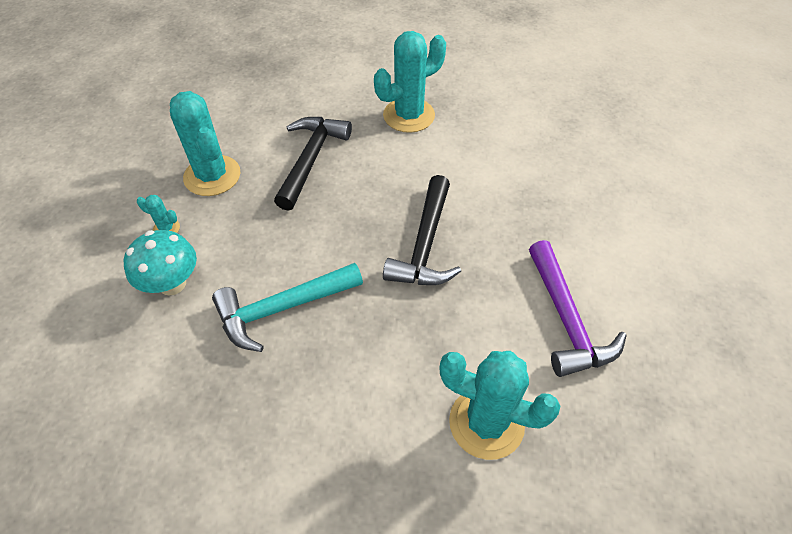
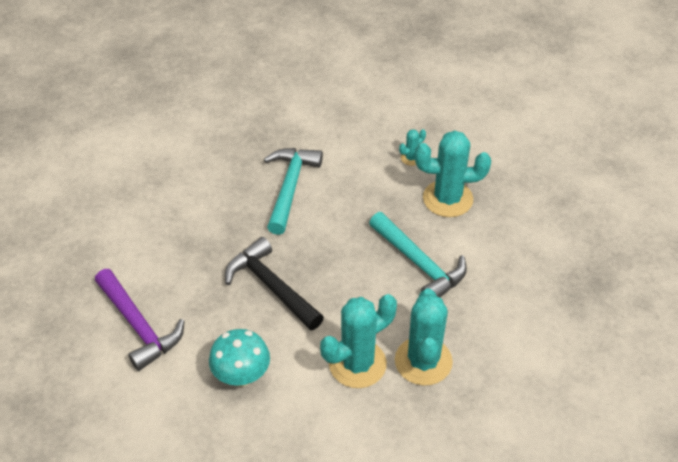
camera: 125 degrees right, 5 degrees down
turquoise mushroom [124,230,197,296] -> turquoise mushroom moved to [209,329,270,387]
black hammer [274,117,352,211] -> turquoise hammer [369,212,467,297]
turquoise cactus [439,351,560,460] -> turquoise cactus moved to [320,294,397,388]
purple hammer [529,240,627,377] -> purple hammer turned 150 degrees counterclockwise [95,269,184,371]

